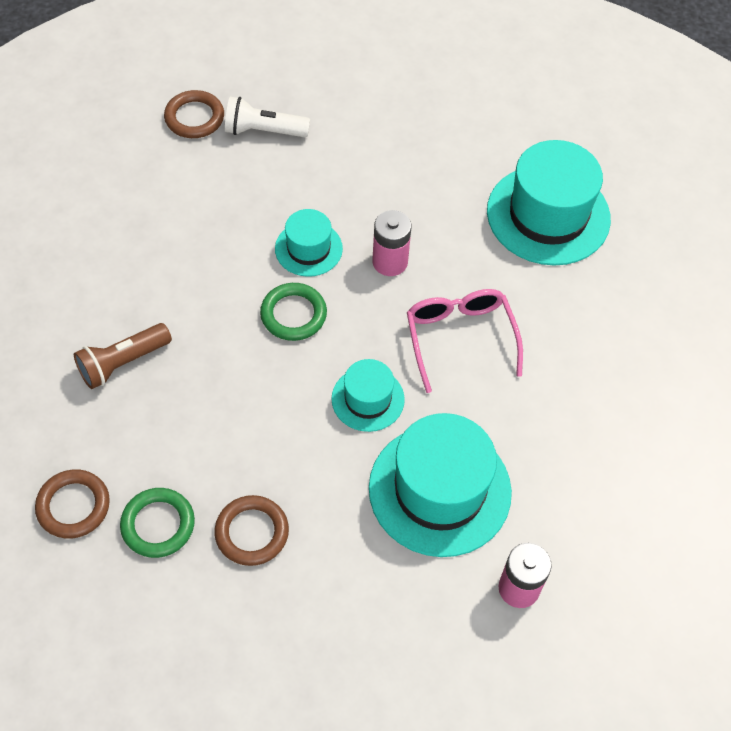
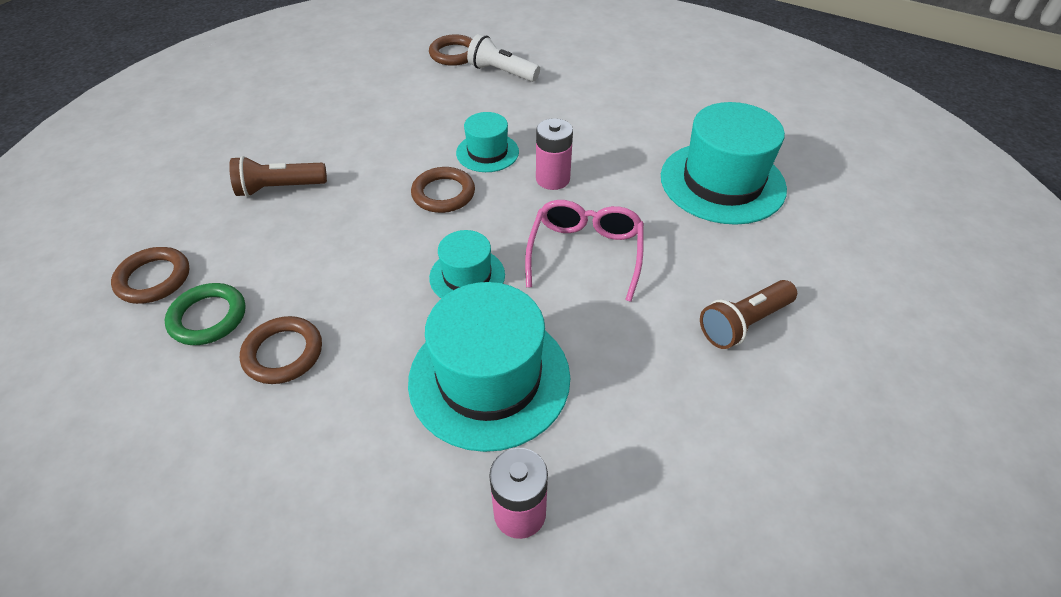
camera: 25 degrees right, 10 degrees down
green ring [260,283,327,341] -> brown ring [411,167,475,213]
none -> brown flashlight [700,280,797,349]

